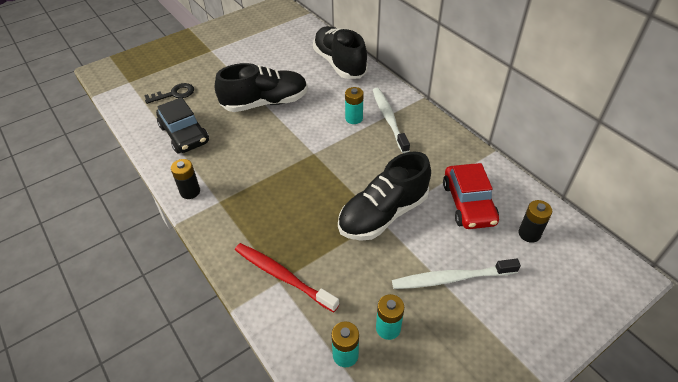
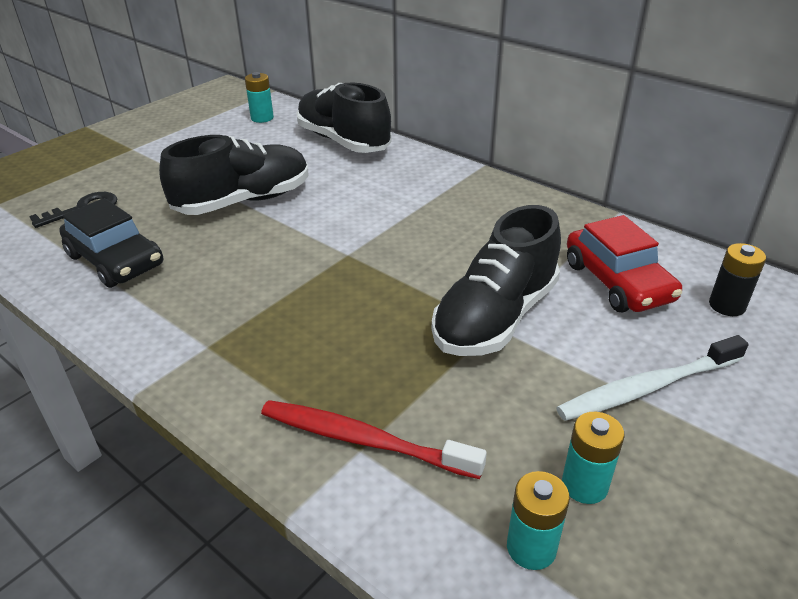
camera: 15 degrees left, 10 degrees down
black battery [171,159,200,199] -> none
turquoise battery [345,87,364,124] -> turquoise battery moved to [245,72,274,123]
white toothbrush [373,88,410,153] -> none

